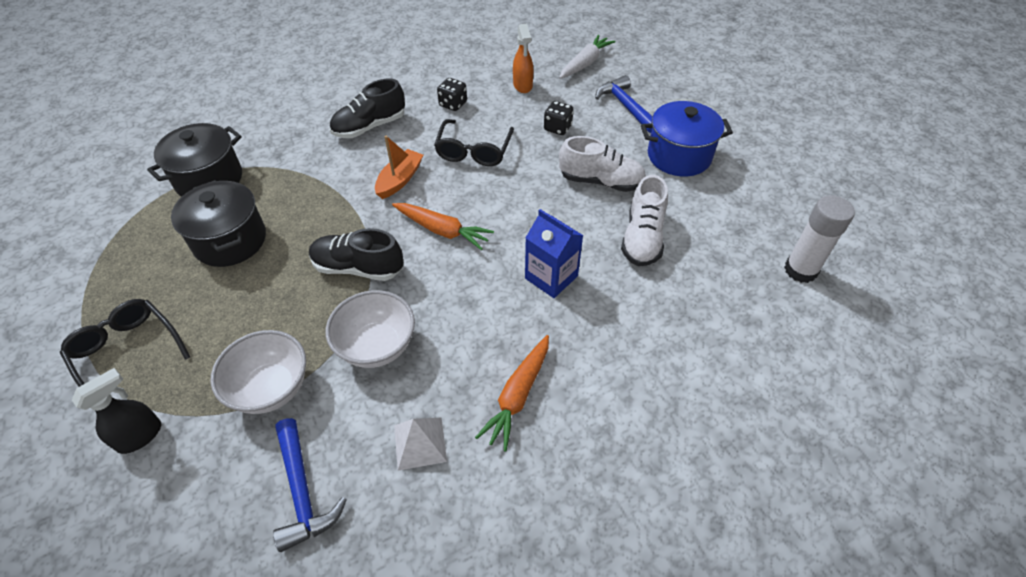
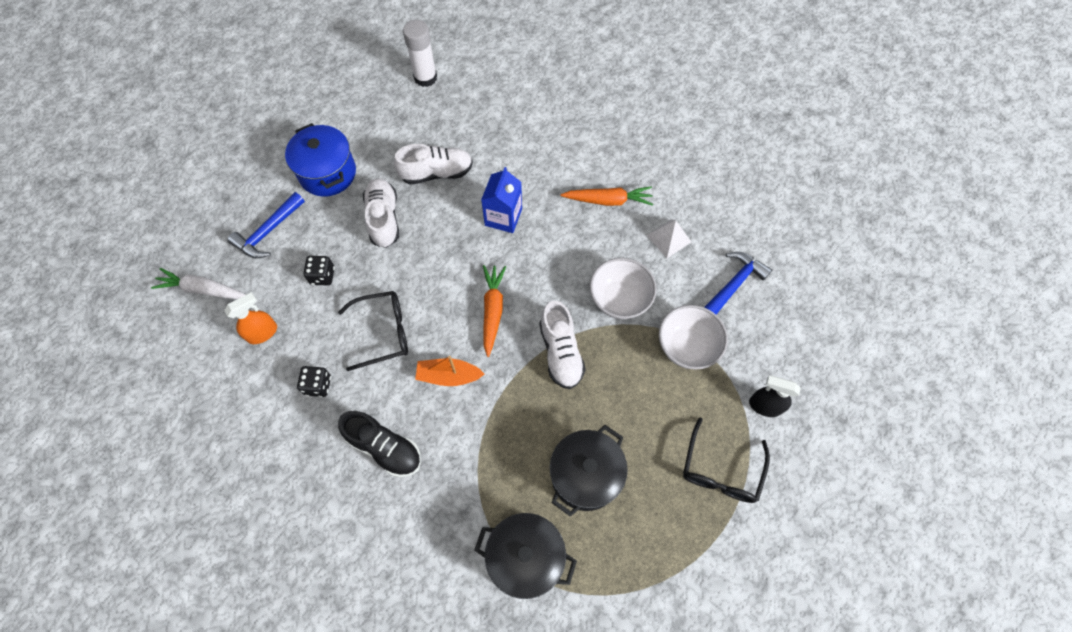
camera: 115 degrees left, 15 degrees up
black shoe [309,228,403,281] -> white shoe [540,301,586,389]

